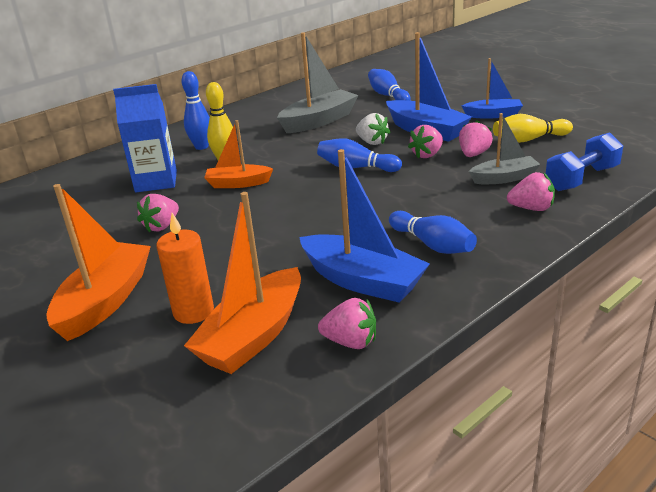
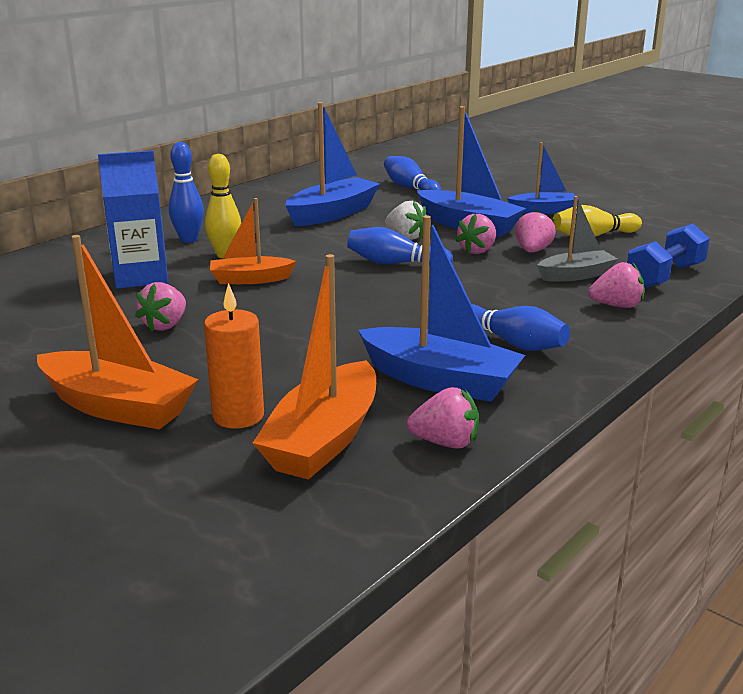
camera: 10 degrees left, 5 degrees down
orange boat [46,184,151,341] -> orange boat turned 105 degrees clockwise [37,235,198,430]
grey boat [277,33,358,133] -> blue boat [285,102,380,226]

